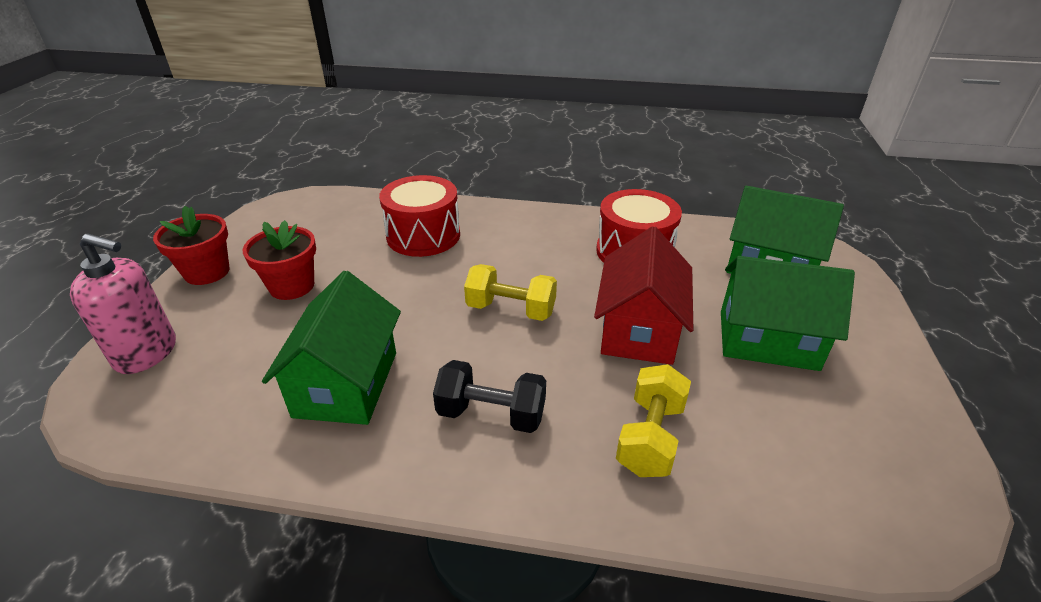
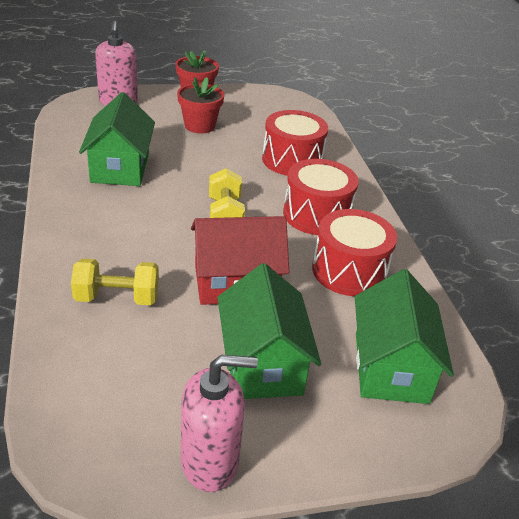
camera: 65 degrees right, 0 degrees up
green house [262,271,401,425] -> green house turned 75 degrees counterclockwise [79,92,155,186]
black dumbbell [433,360,546,433] -> none
none -> pink soap dispenser [181,355,258,492]
none -> red drum [283,159,358,235]

